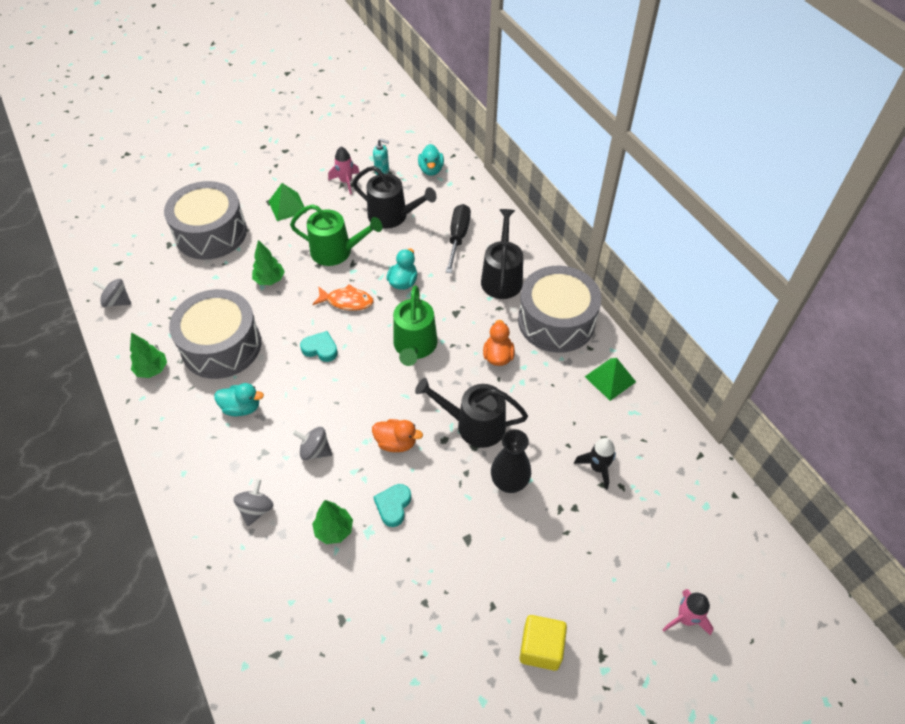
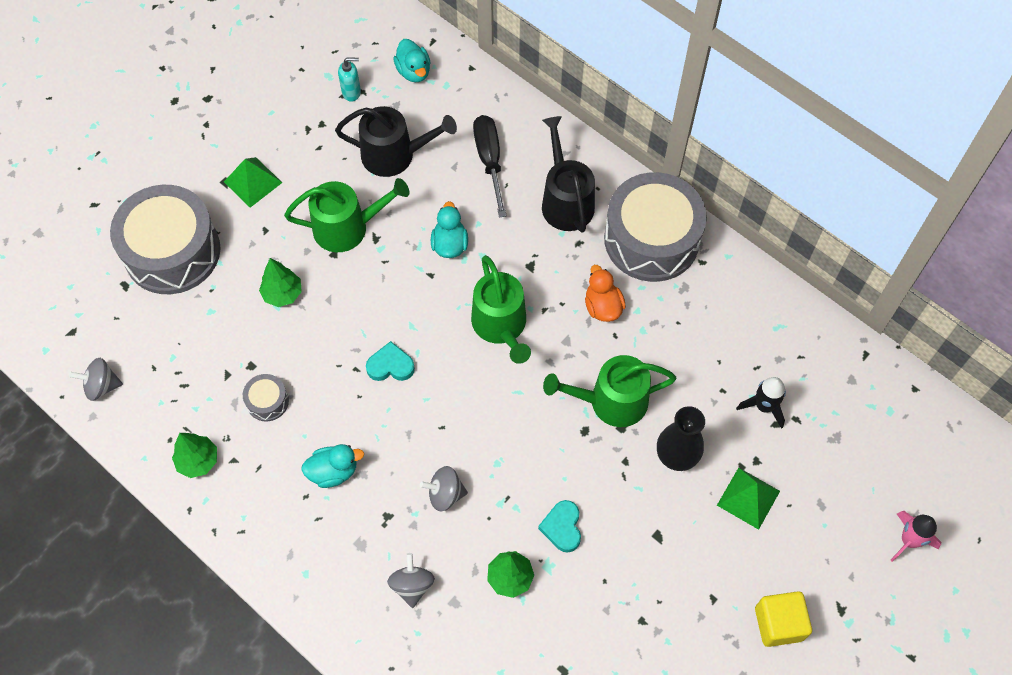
camera: 20 degrees left, 10 degrees up
grey drum [169,289,261,379] -> grey drum [243,374,289,422], size x0.42
orange fish [312,284,373,311] -> none
pink rocket [328,147,360,194] -> none
orange duck [372,419,423,452] -> none
black watering can [415,378,528,448] -> green watering can [543,355,676,427]
green pyramid [585,358,636,401] -> green pyramid moved to [717,468,780,530]

